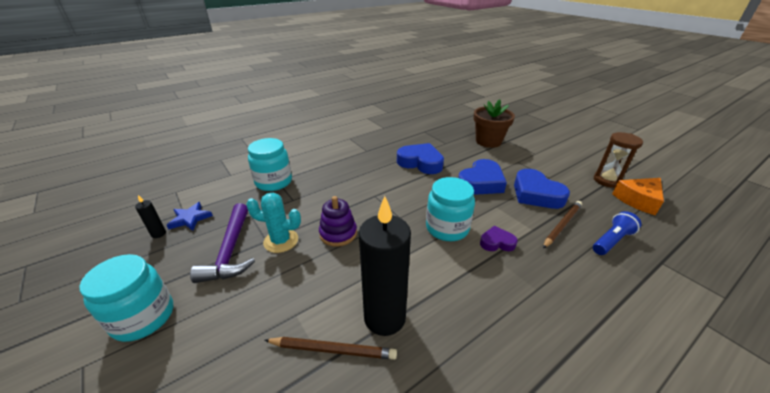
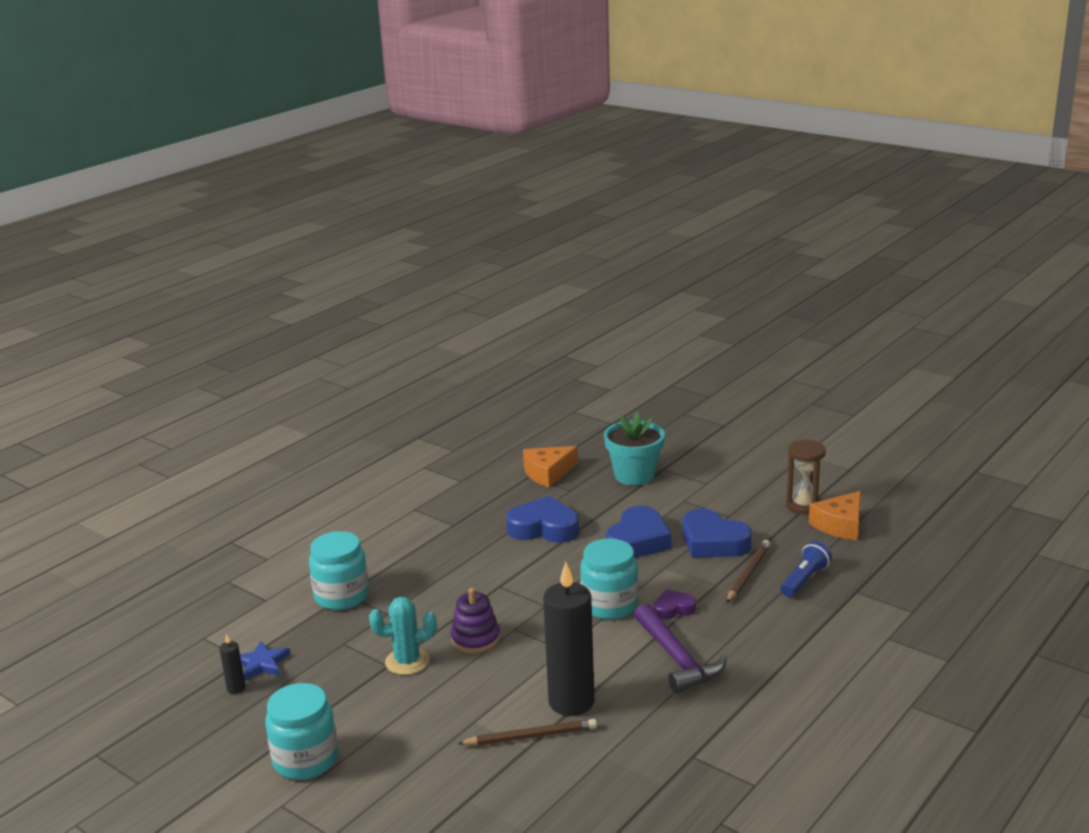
camera: 15 degrees left, 10 degrees down
purple hammer [190,203,255,283] -> purple hammer moved to [634,603,727,693]
brown flower pot [473,99,515,148] -> turquoise flower pot [604,412,665,486]
none -> orange cheese [523,446,578,487]

